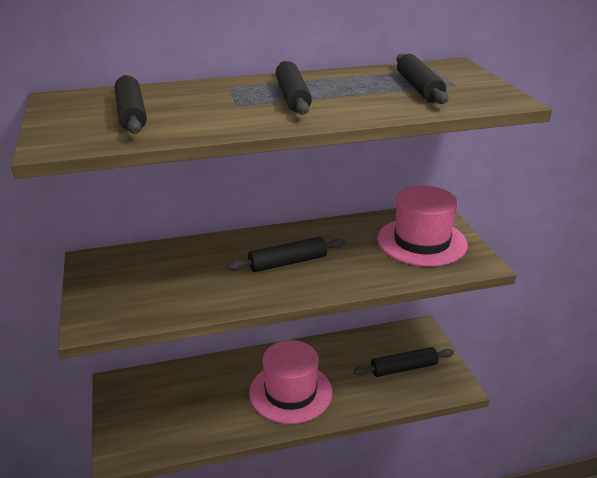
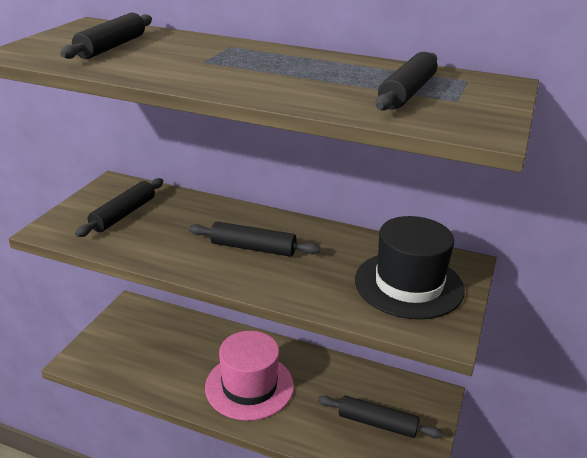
camera: 35 degrees right, 0 degrees up
black rolling pin [276,61,312,115] -> black rolling pin moved to [75,178,163,237]
pink hat [377,186,468,267] -> black hat [355,216,465,320]

